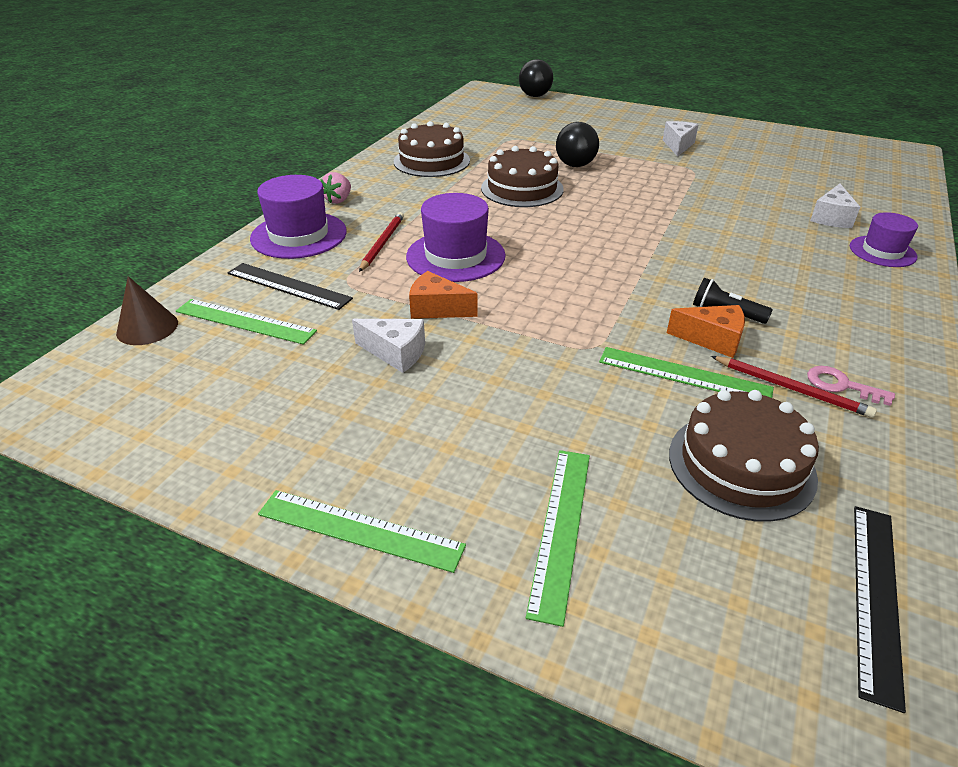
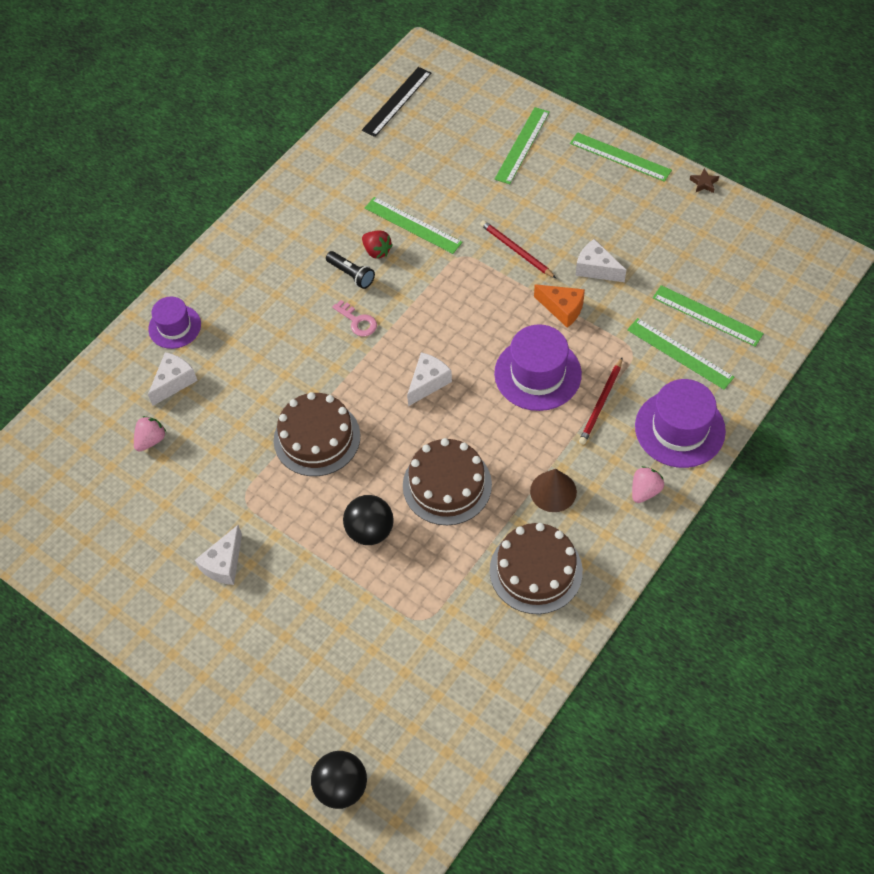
camera: 165 degrees left, 20 degrees up
brown cone [116,276,178,345] -> brown cone moved to [530,469,577,512]
black ruler [228,263,353,310] -> green ruler [627,318,734,390]
orange cheese [667,305,745,358] -> red strawberry [362,230,392,259]
brown cake [669,390,819,522] -> brown cake moved to [274,392,360,476]
red pencil [711,356,877,418] -> red pencil moved to [480,220,556,278]
pink key [807,366,895,406] -> pink key moved to [332,300,377,336]
none -> pink strawberry [134,416,166,452]
none -> white cheese [407,352,452,406]
none -> brown star [690,168,719,193]

